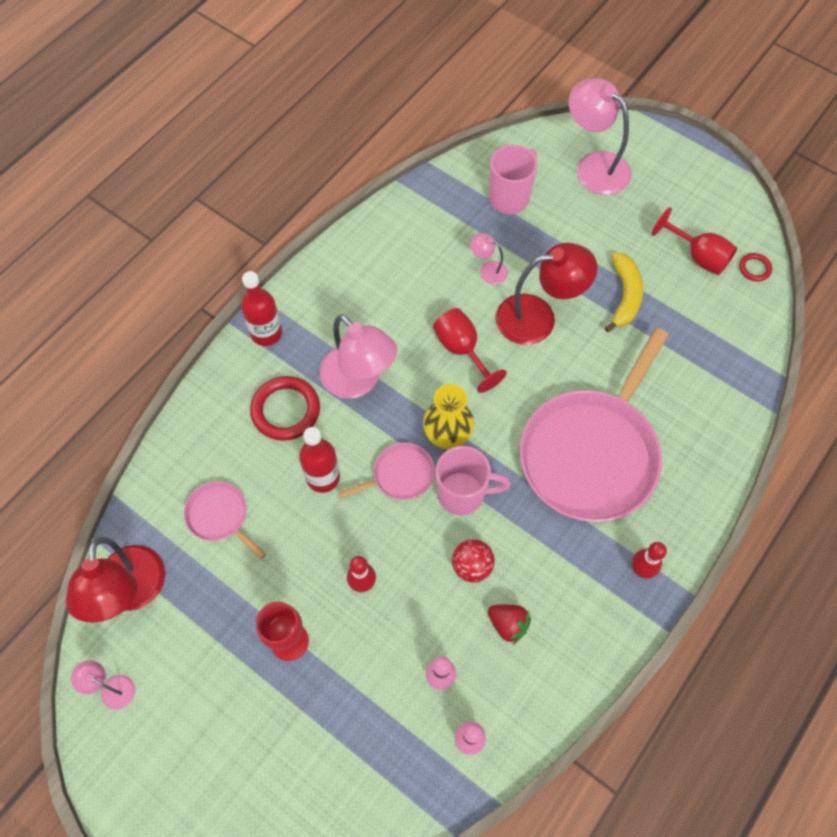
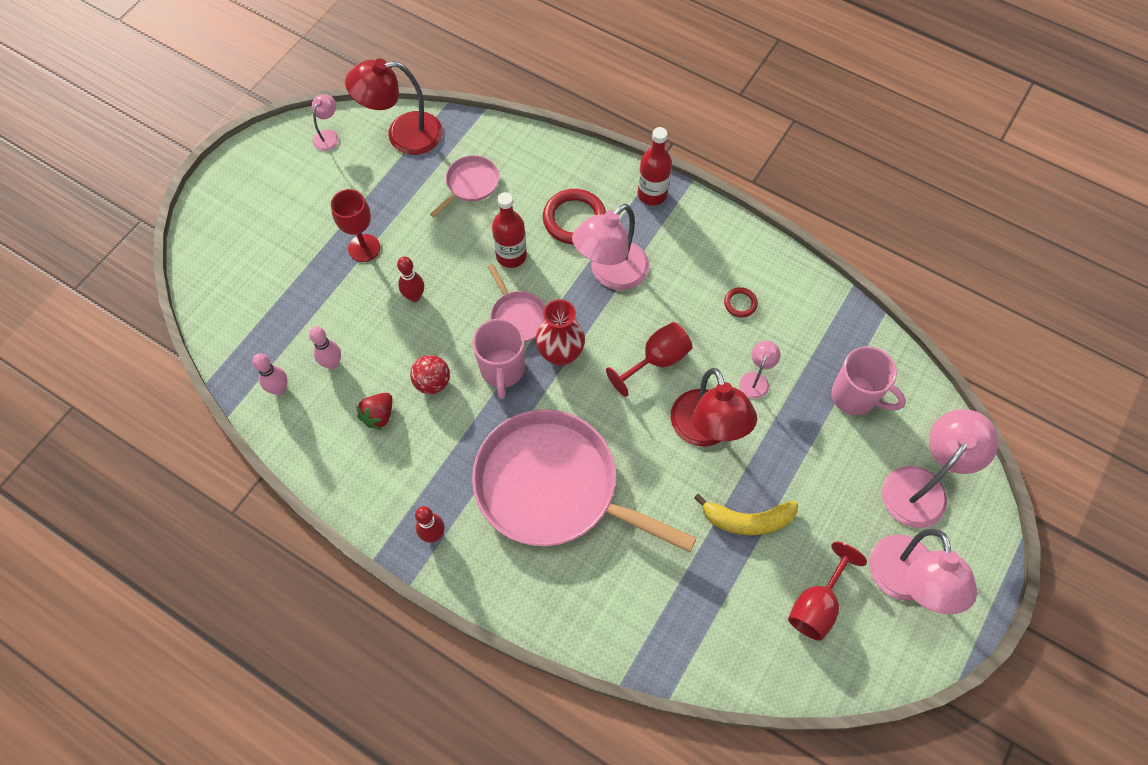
camera: 85 degrees right, 0 degrees up
yellow vase [423,384,474,449] -> red vase [536,299,585,366]
red ring [739,253,772,281] -> red ring moved to [724,287,758,317]
none -> pink lamp [869,529,977,614]

